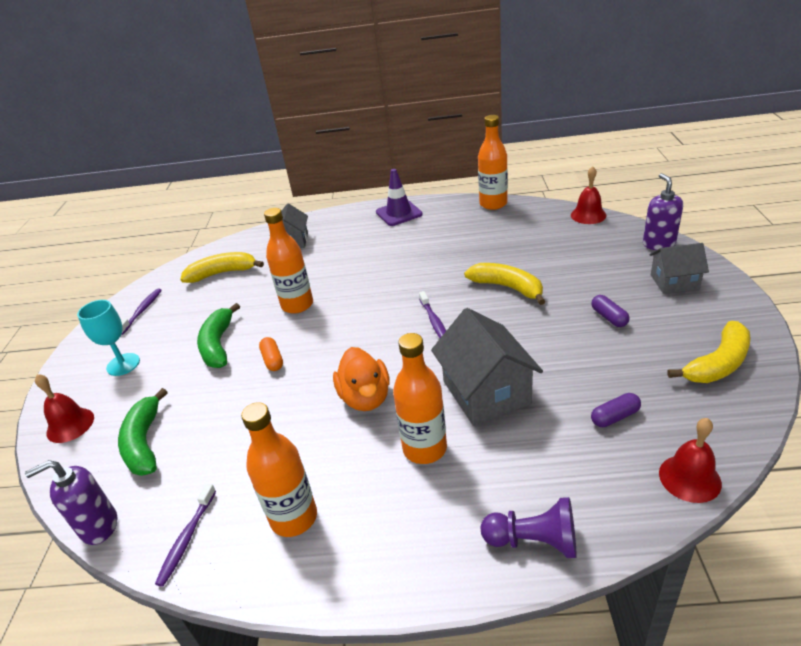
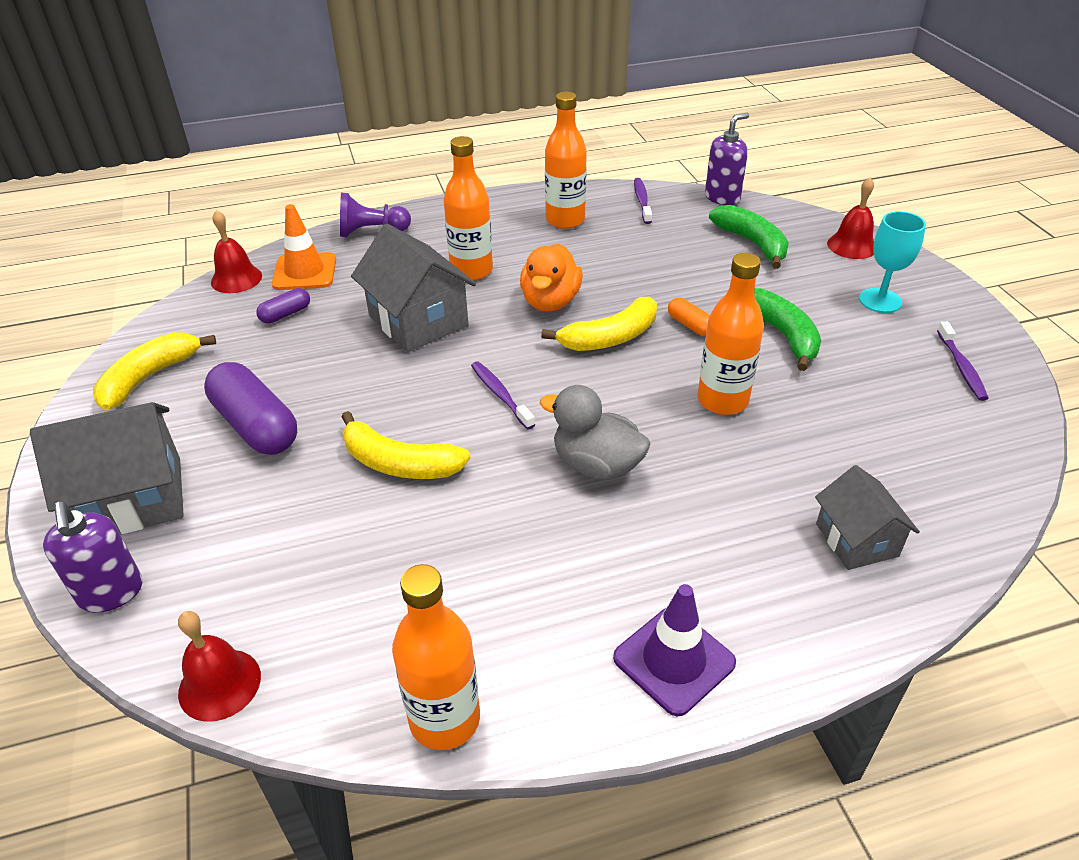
camera: 160 degrees right, 5 degrees up
yellow banana [180,252,264,283] -> yellow banana moved to [541,297,657,351]
orange duck [333,347,390,411] -> orange duck turned 135 degrees counterclockwise [520,243,583,311]
purple capsule [591,295,629,327] -> purple capsule [204,362,297,455], size x2.03
grey house [650,243,709,294] -> grey house [30,402,184,534], size x1.62
none -> orange traffic cone [272,204,336,290]
none -> grey duck [540,385,650,480]

